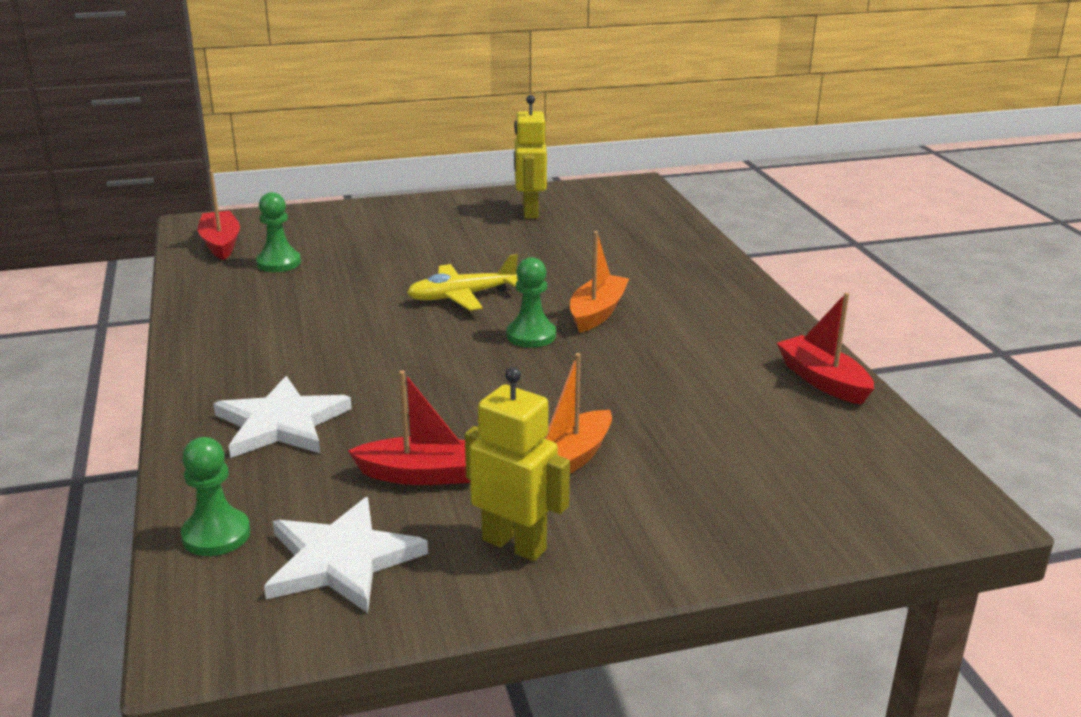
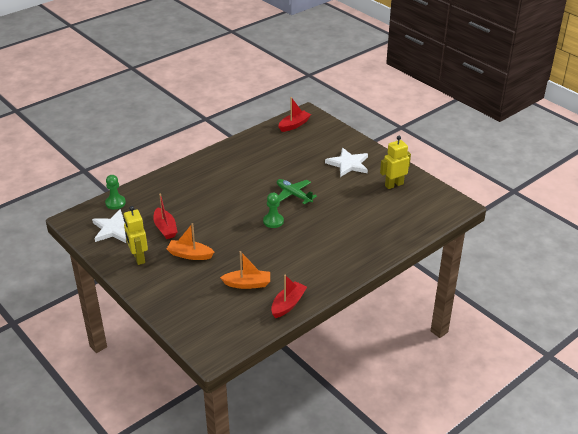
camera: 65 degrees right, 10 degrees up
white star [213,376,352,458] -> white star moved to [325,148,368,177]
green pawn [256,192,301,272] -> none
yellow plane [407,254,518,311] -> green plane [277,179,317,205]
yellow robot [465,367,570,561] -> yellow robot turned 150 degrees clockwise [124,206,148,265]
orange boat [570,231,629,333] -> orange boat moved to [220,251,270,289]

